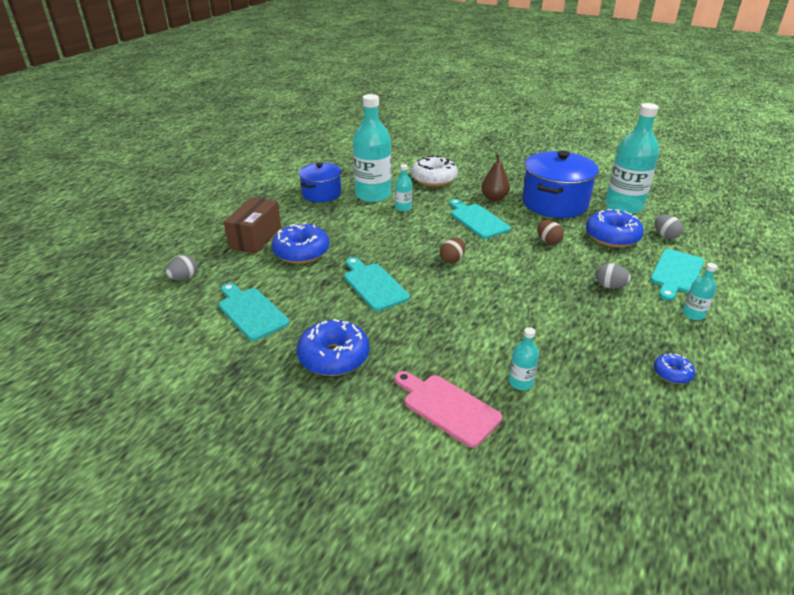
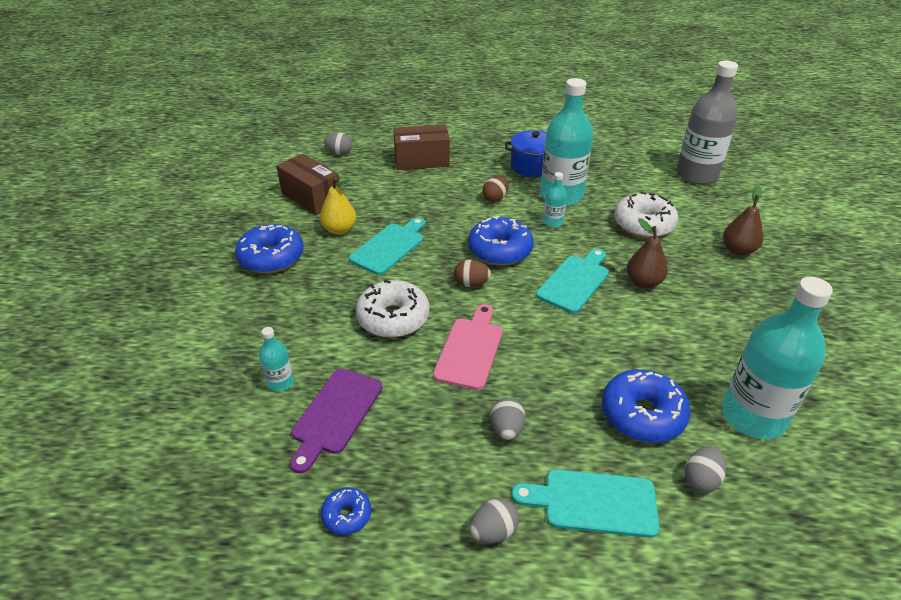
camera: 65 degrees right, 5 degrees up
turquoise cutting board [219,283,289,341] -> brown box [276,154,340,215]
blue donut [272,222,330,264] -> blue donut moved to [468,216,534,266]
pink cutting board [395,371,502,448] -> pink cutting board moved to [433,304,502,390]
blue pot [522,150,599,218] -> none
brown egg [537,220,564,245] -> brown egg moved to [483,176,508,202]
turquoise bottle [683,263,717,320] -> grey egg [470,498,519,543]
none -> purple cutting board [290,369,383,474]
none -> yellow pear [320,177,356,235]
none -> white donut [356,280,430,338]
none -> grey bottle [676,60,738,184]
none -> brown pear [723,186,763,256]

